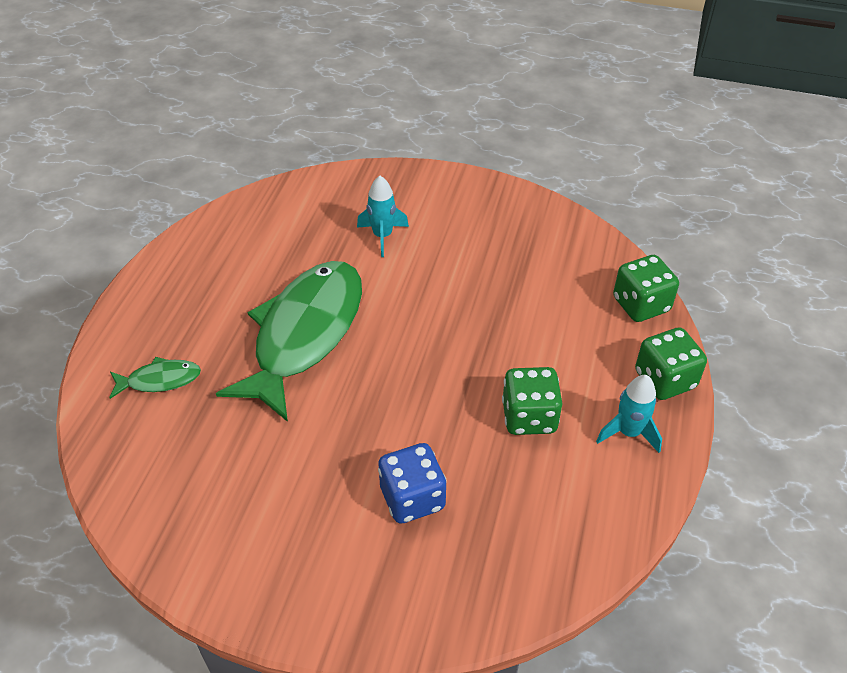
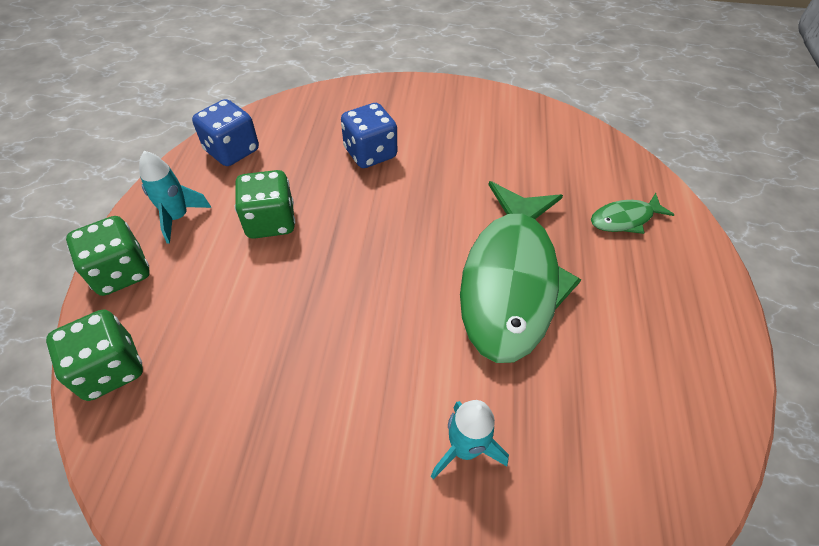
camera: 170 degrees right, 5 degrees up
none -> blue dice [192,99,259,166]

